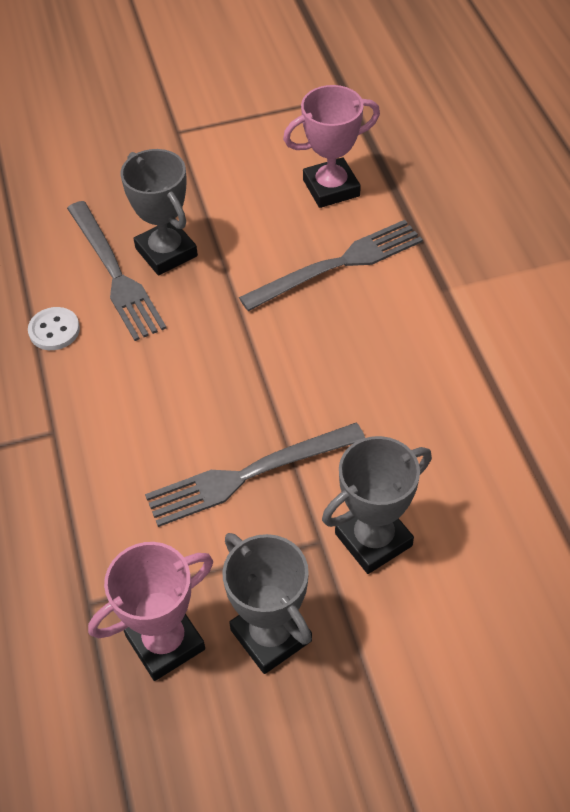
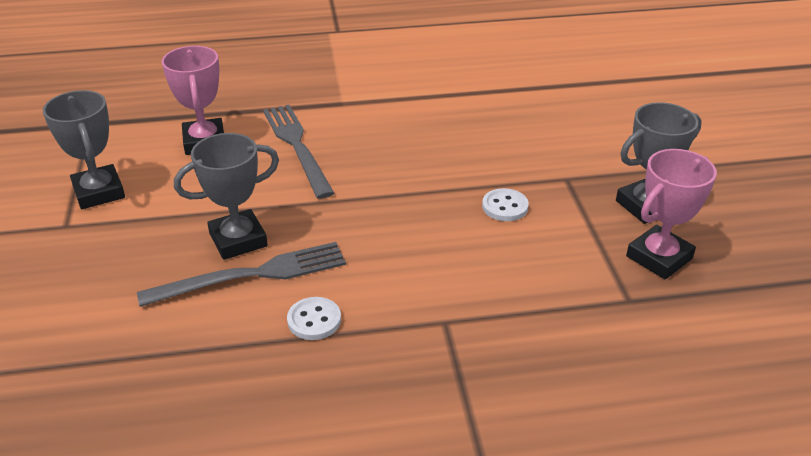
camera: 85 degrees left, 15 degrees down
pink trophy [88,542,213,681] -> pink trophy turned 75 degrees clockwise [626,149,717,279]
grey fork [145,423,365,527] -> white button [482,188,529,221]
grey trophy [322,436,432,574] -> grey trophy moved to [43,90,125,209]

